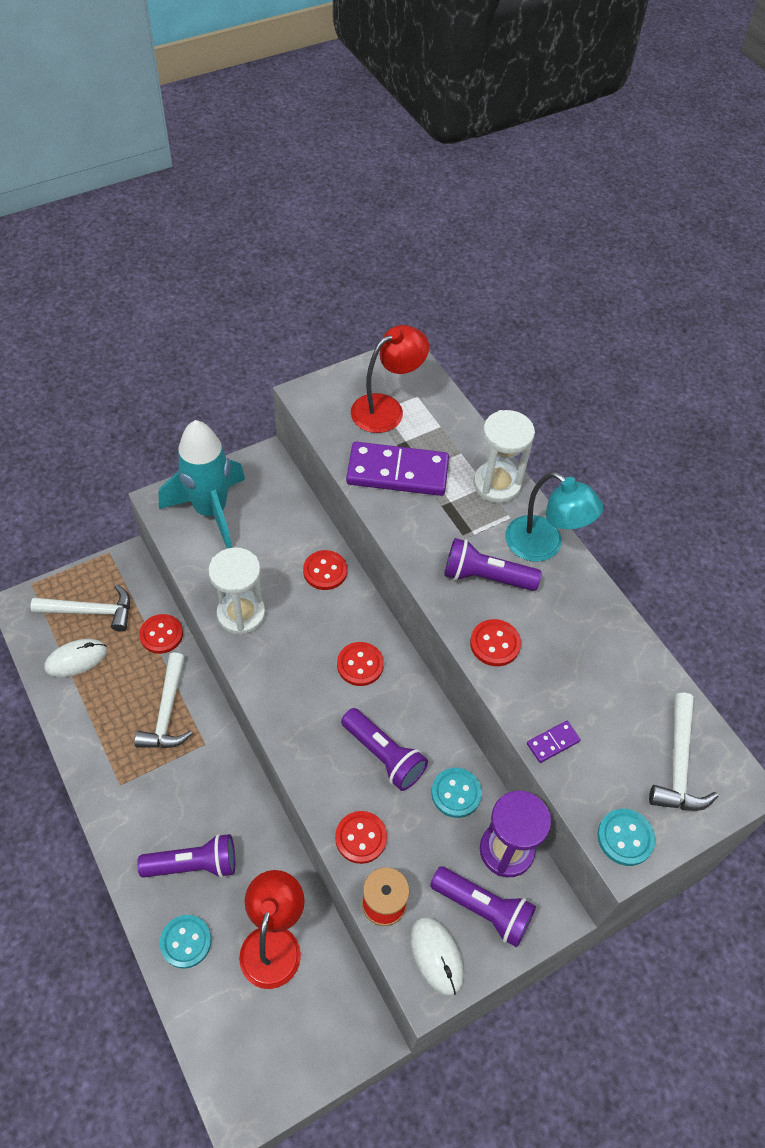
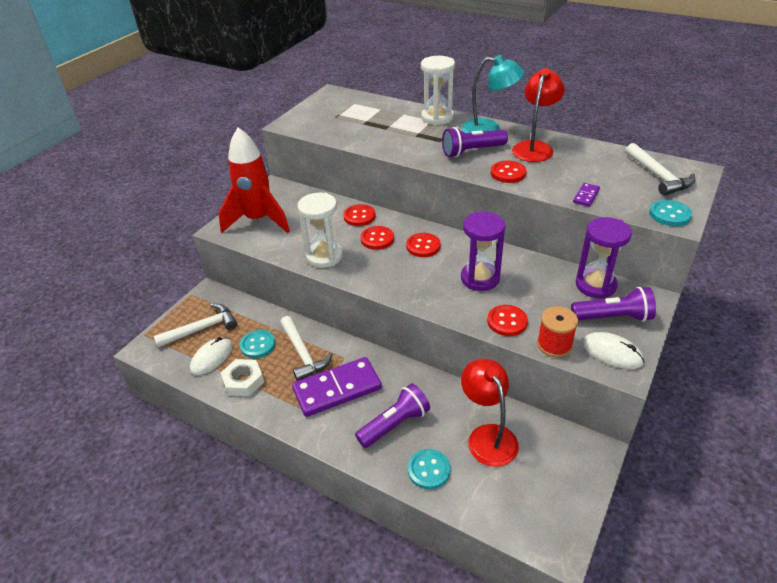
camera: 25 degrees left, 15 degrees down
red button [139,614,183,654] -> red button moved to [360,226,394,250]
turquoise rocket [158,420,245,548] -> red rocket [218,128,290,233]
purple flashlight [341,708,428,791] -> purple hourglass [461,212,505,291]
purple domino [346,442,449,496] -> purple domino moved to [292,357,382,417]
red lamp [351,325,429,433] -> red lamp moved to [512,68,565,162]
turquoise button [431,768,482,818] -> turquoise button moved to [240,330,275,358]
none -> white nut [221,359,264,396]

